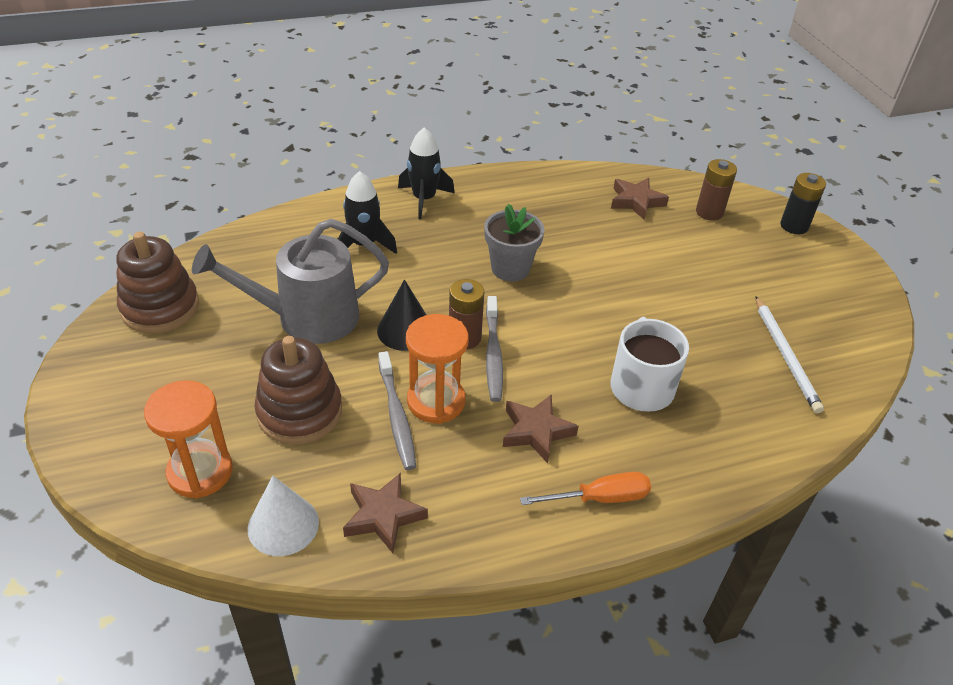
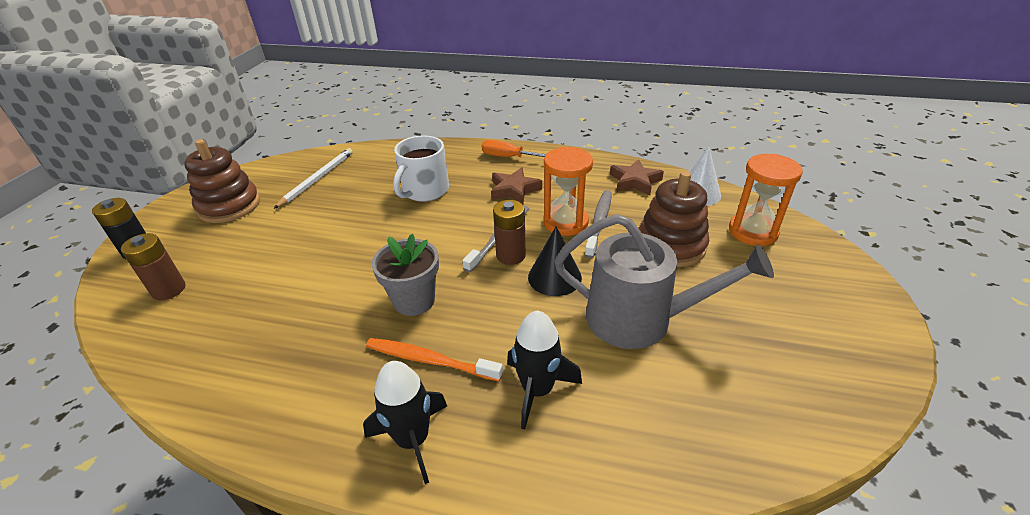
camera: 145 degrees left, 5 degrees down
brown stacking toy [116,232,199,333] -> brown stacking toy moved to [184,139,260,223]
brown star [611,178,669,220] -> none
none -> orange toothbrush [366,338,503,381]

